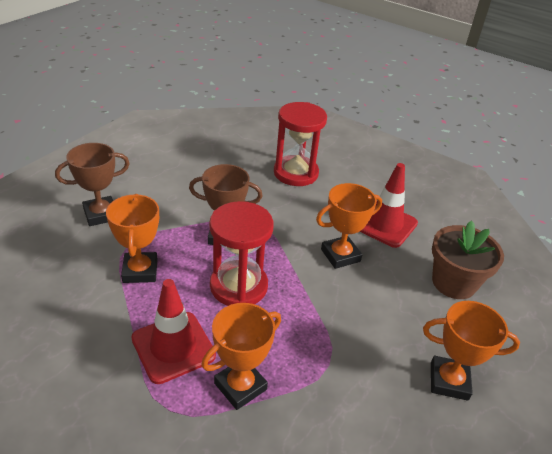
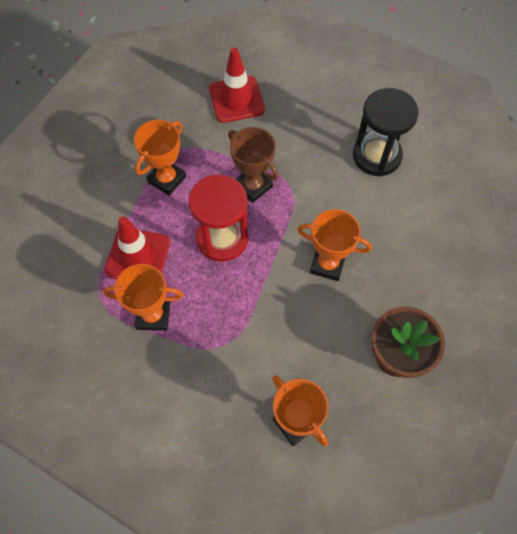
camera: 45 degrees right, 25 degrees up
brown trophy [55,143,130,226] -> none
red hourglass [274,102,327,186] -> black hourglass [353,88,419,176]
red traffic cone [360,163,418,248] -> red traffic cone moved to [209,48,265,123]

